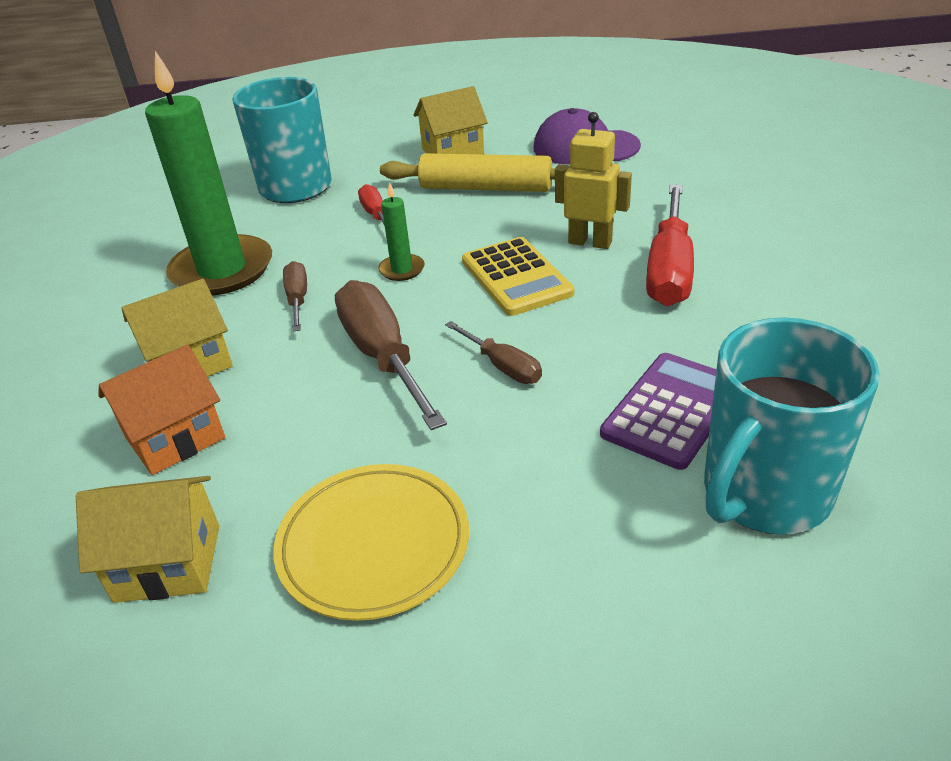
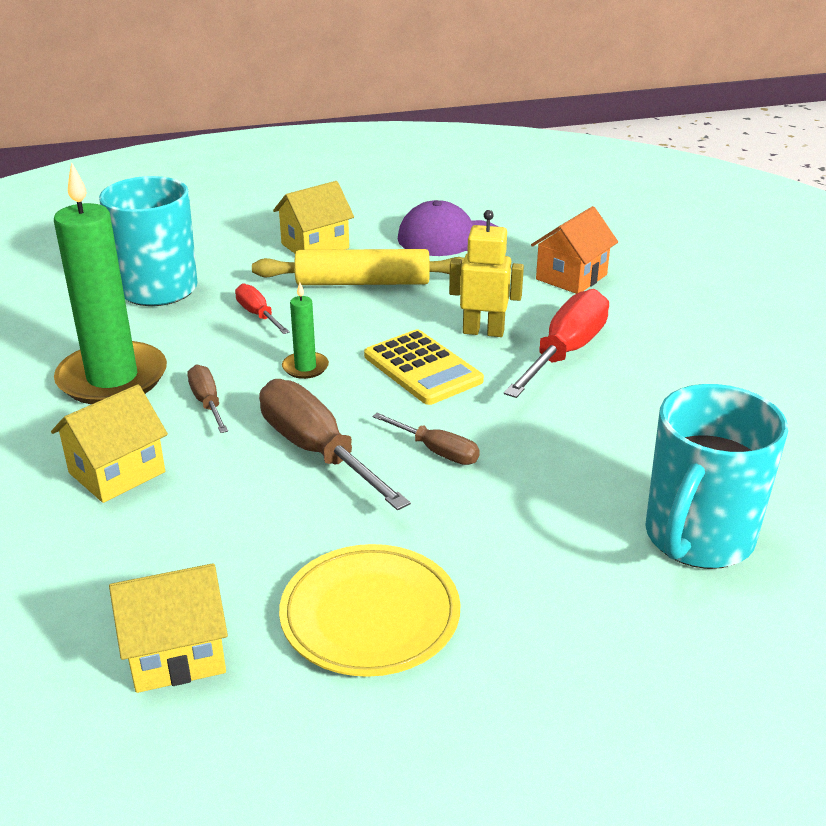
camera: 15 degrees left, 5 degrees down
orange house [98,345,225,475] -> orange house moved to [531,206,618,294]
purple calculator [600,353,717,470] -> none
red screwdriver [646,185,694,306] -> red screwdriver turned 150 degrees counterclockwise [504,289,609,398]

